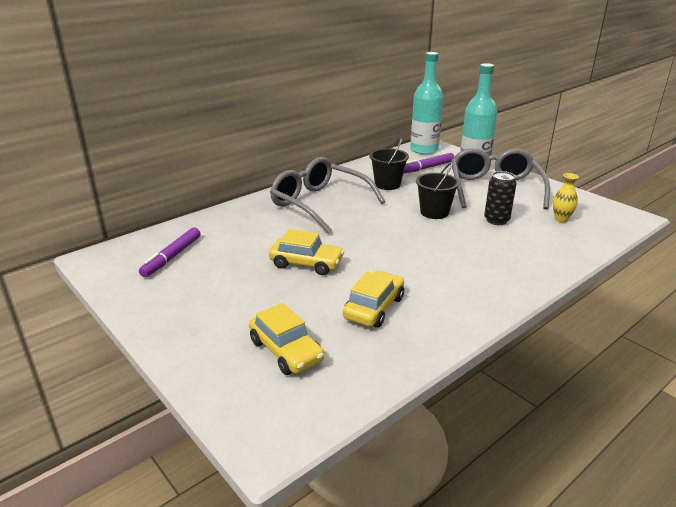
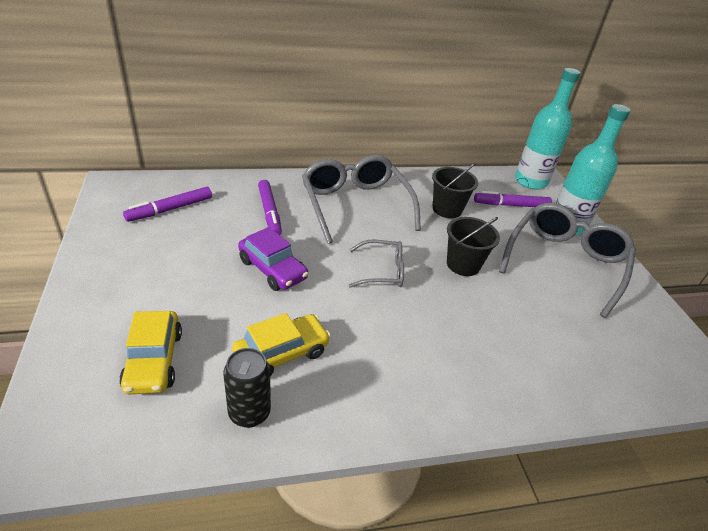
camera: 25 degrees right, 10 degrees up
yellow car [269,229,344,275] -> purple car [238,227,309,291]
black can [484,171,516,225] -> black can moved to [223,348,271,428]
yellow vase [553,173,579,222] -> none
none -> purple marker [258,180,282,235]
none -> grey glasses [349,240,404,288]

